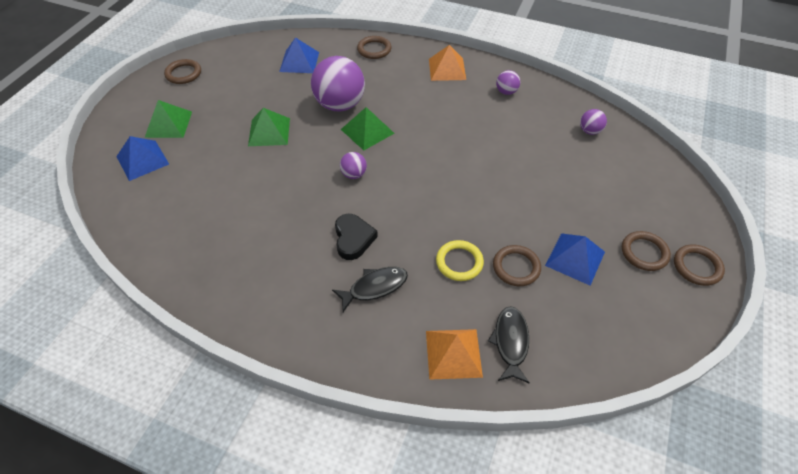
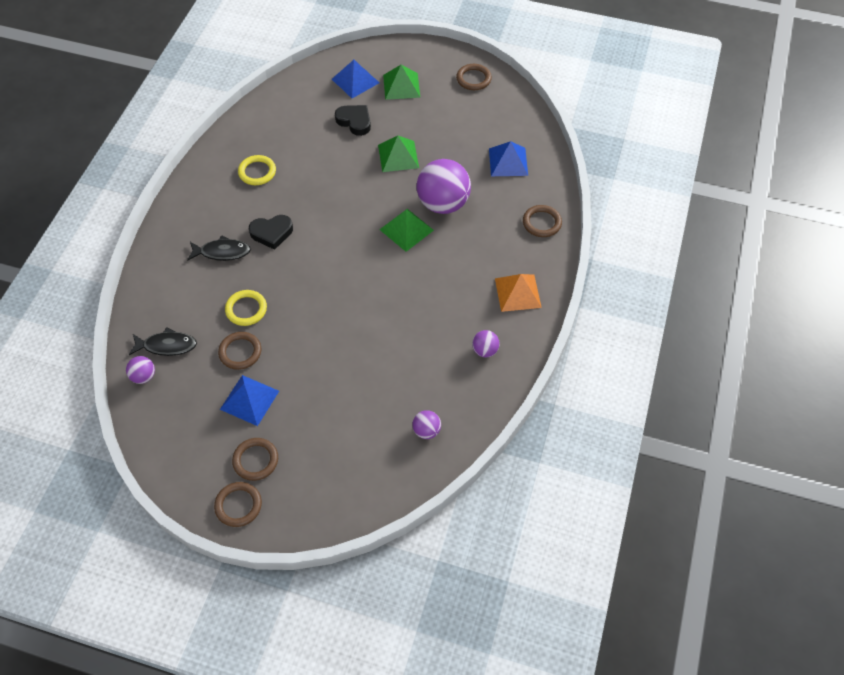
camera: 85 degrees right, 5 degrees up
black fish [332,267,408,312] -> black fish turned 60 degrees counterclockwise [187,235,251,261]
purple ball [340,152,367,179] -> purple ball moved to [126,356,155,384]
orange pyramid [426,329,483,380] -> none
none -> yellow ring [238,155,276,185]
none -> black heart [335,105,371,136]

